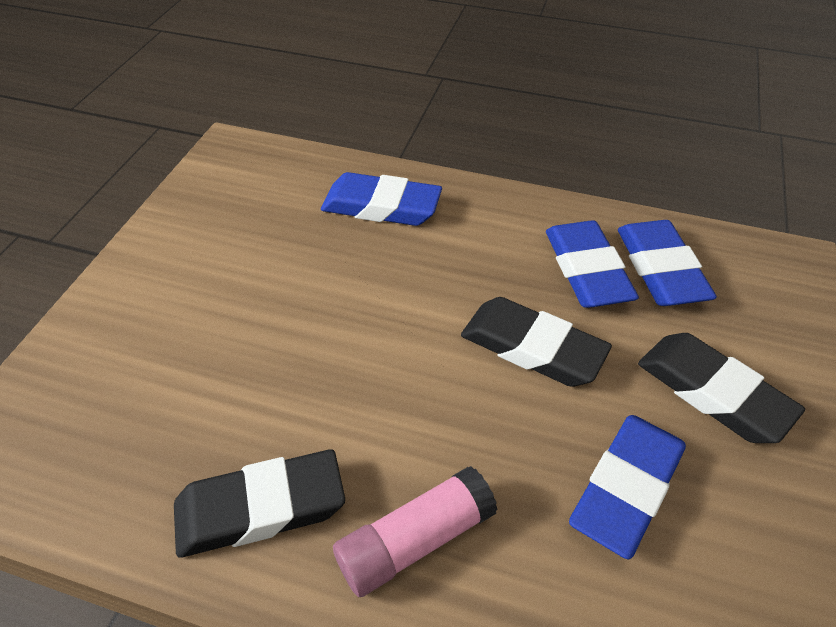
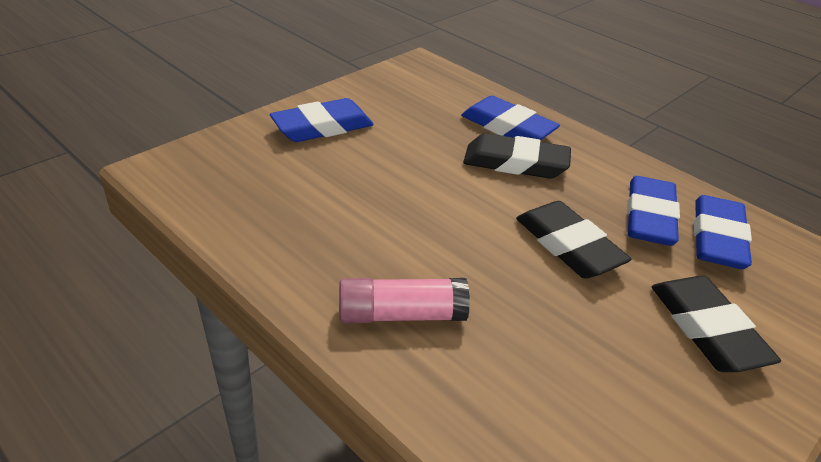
camera: 25 degrees right, 10 degrees down
black eraser [174,449,345,558] -> black eraser moved to [463,133,571,179]
blue eraser [569,415,686,559] -> blue eraser moved to [270,98,374,142]

